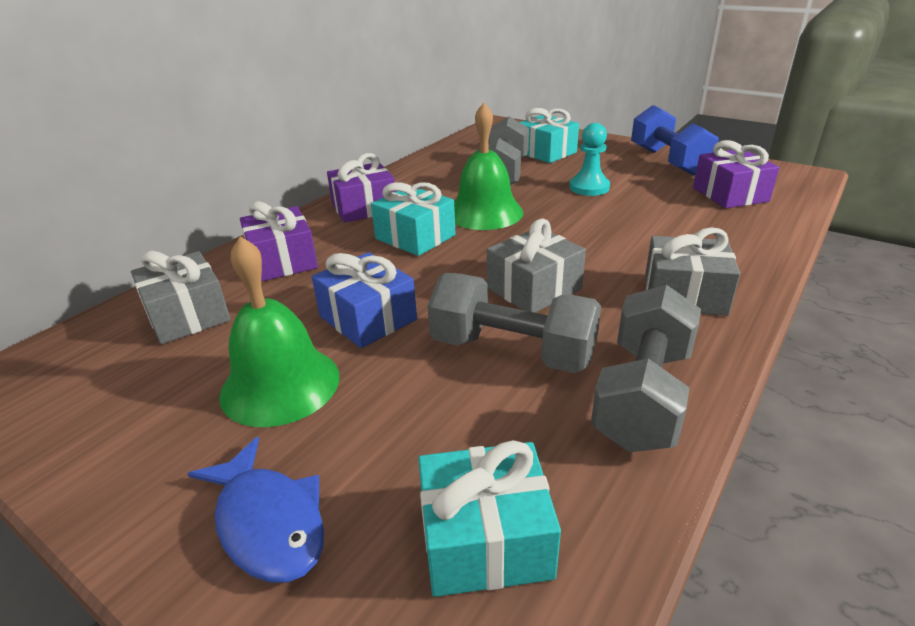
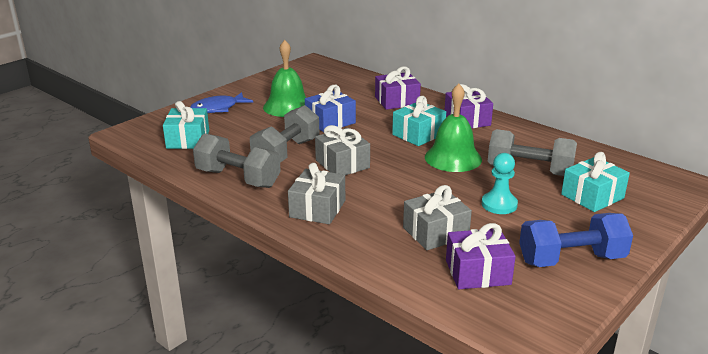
camera: 95 degrees right, 5 degrees down
grey gift [131,251,231,344] -> grey gift moved to [403,185,472,250]

